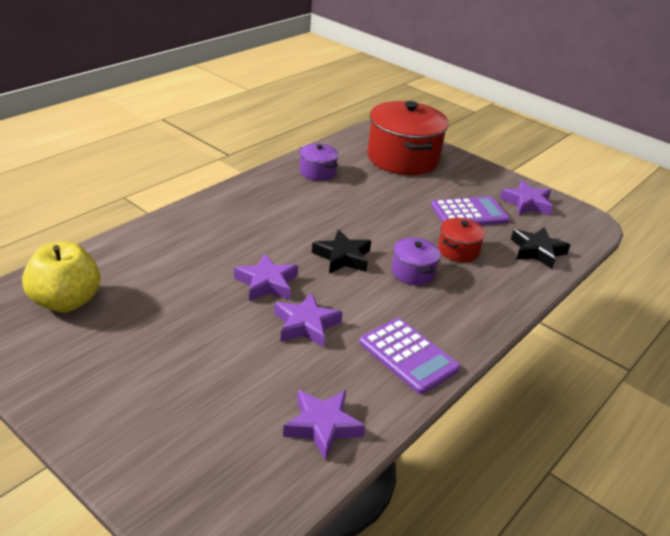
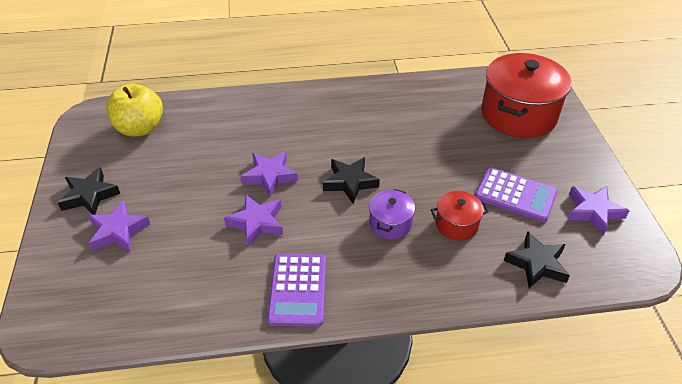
camera: 45 degrees right, 10 degrees up
purple star [283,390,365,460] -> purple star moved to [88,200,151,251]
purple pot [300,143,339,181] -> none
none -> black star [58,167,120,215]

